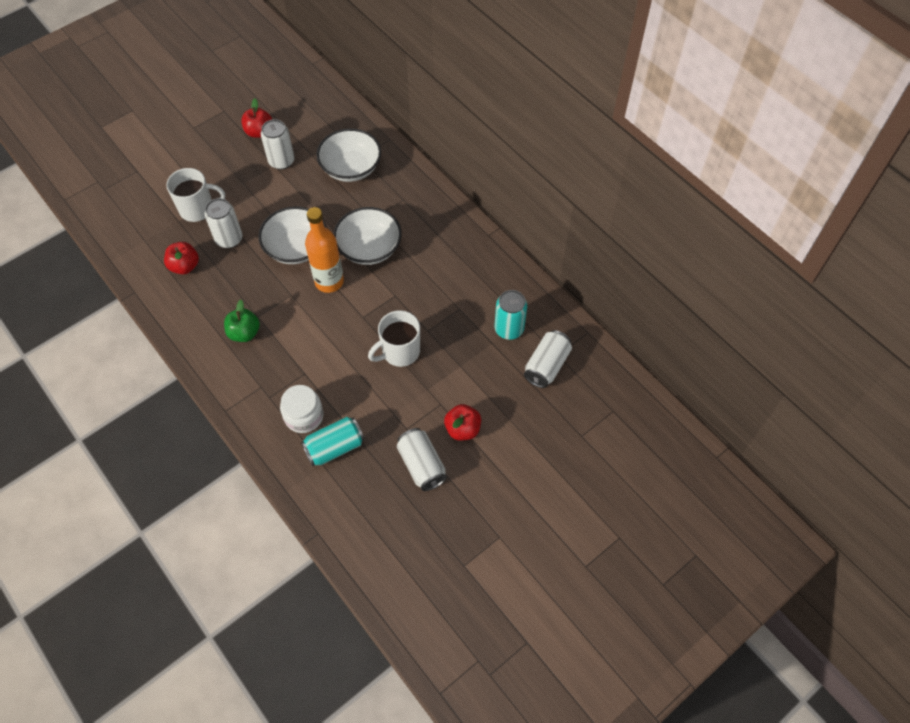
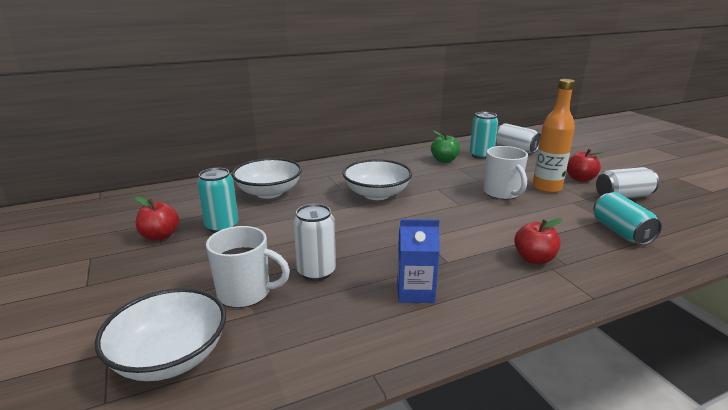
camera: 75 degrees left, 35 degrees down
red apple [164,242,199,275] -> red apple moved to [514,218,563,264]
white mug [166,168,225,222] -> white mug turned 90 degrees clockwise [206,226,290,308]
green apple [224,300,260,342] -> green apple moved to [431,130,460,163]
white bowl [258,206,327,264] -> white bowl moved to [95,288,226,381]
white can [261,119,294,170] -> turquoise can [197,168,239,233]
white jar [280,385,323,433] -> none
orange bottle [305,207,344,293] -> orange bottle moved to [533,79,575,193]
none -> blue carton [397,219,440,303]

